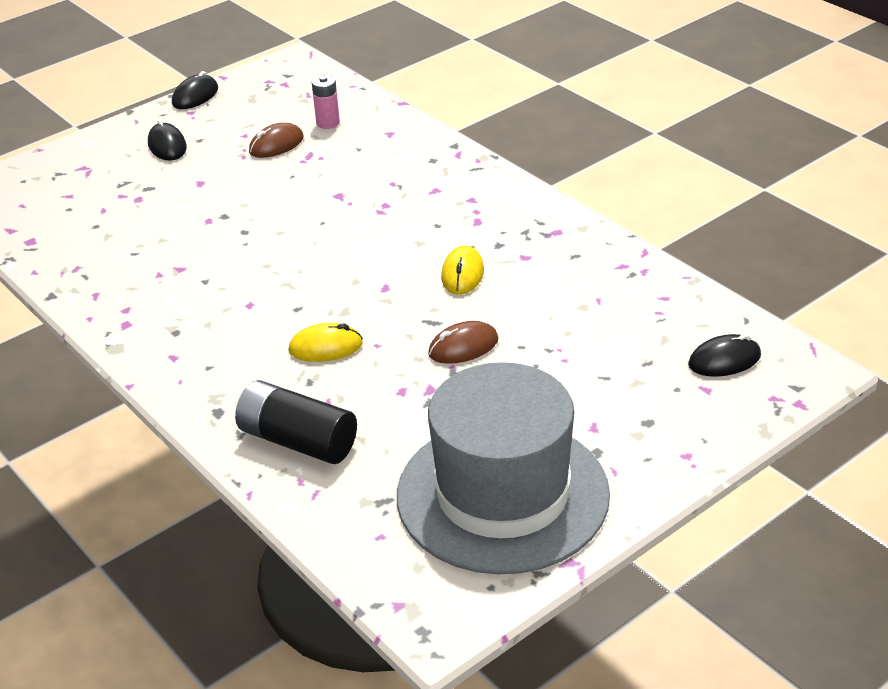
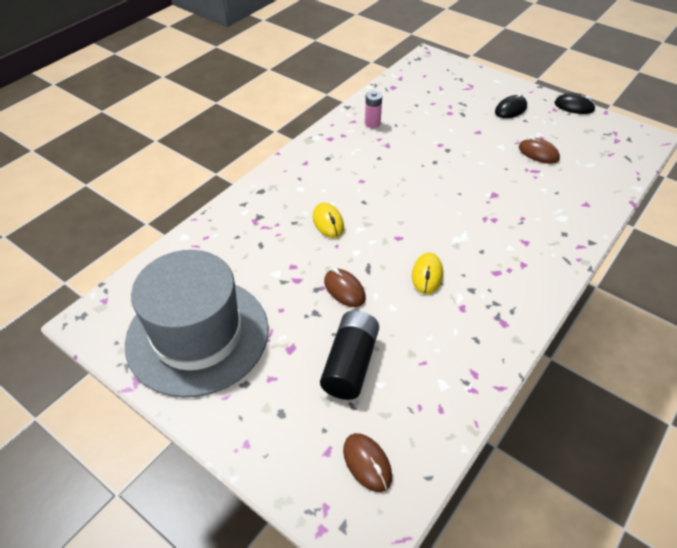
camera: 75 degrees right, 10 degrees up
black battery [235,380,357,464] -> black battery moved to [320,310,379,400]
pink battery [312,75,340,129] -> pink battery moved to [365,91,382,128]
yellow mouse [441,246,484,295] -> yellow mouse turned 75 degrees counterclockwise [412,253,443,294]
black mouse [688,334,761,377] -> brown mouse [343,433,392,492]

